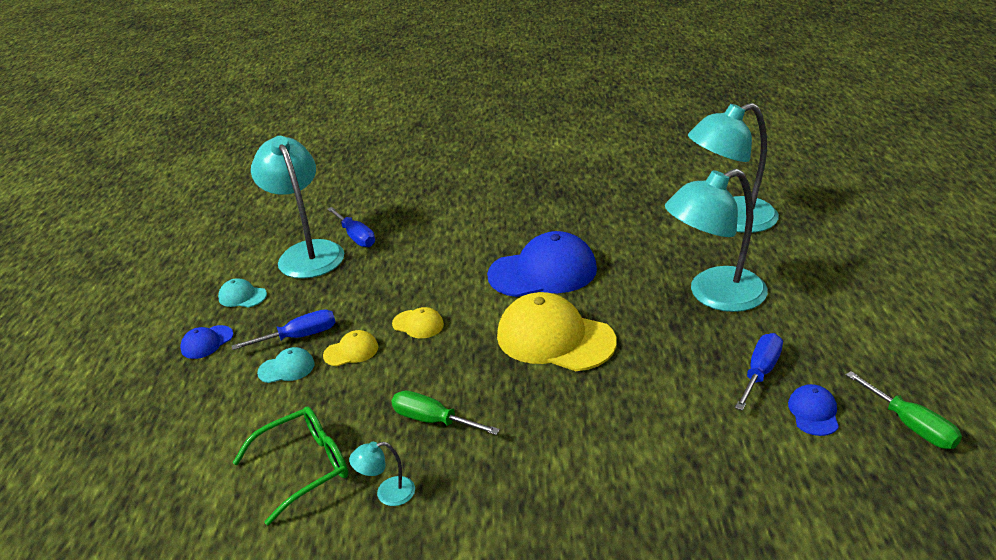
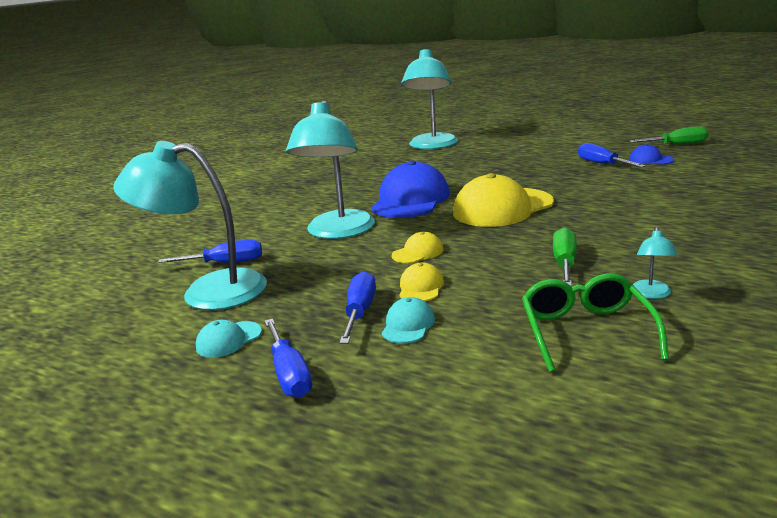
camera: 60 degrees left, 10 degrees down
blue cap [180,325,233,359] -> blue screwdriver [265,319,312,398]
green screwdriver [392,391,500,435] -> green screwdriver turned 135 degrees clockwise [553,227,577,287]
turquoise lamp [665,169,768,312] -> turquoise lamp moved to [286,100,375,239]

